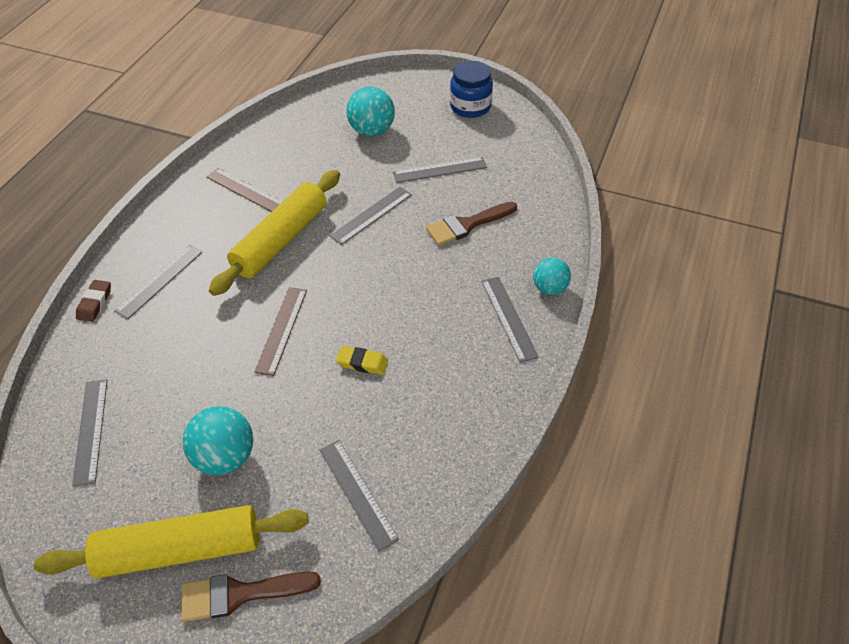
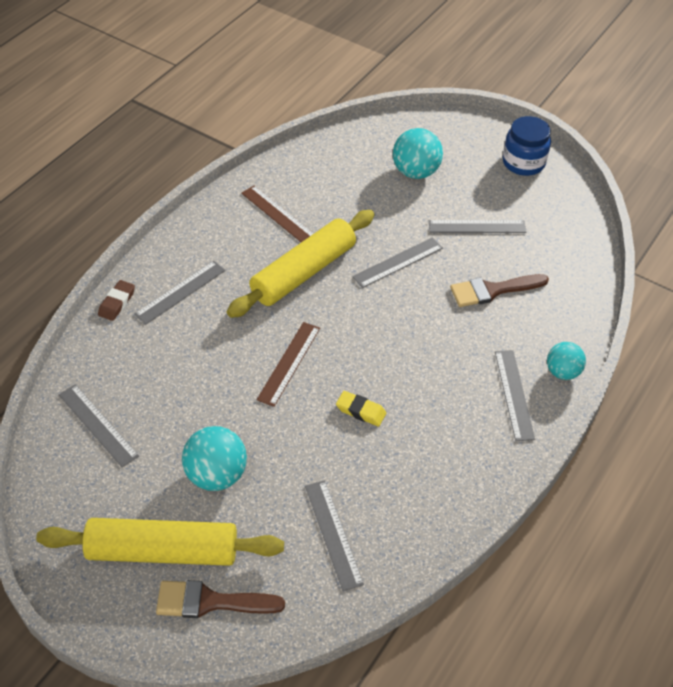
camera: 10 degrees right, 0 degrees up
grey ruler [72,379,107,486] -> grey ruler turned 45 degrees counterclockwise [59,384,139,468]

